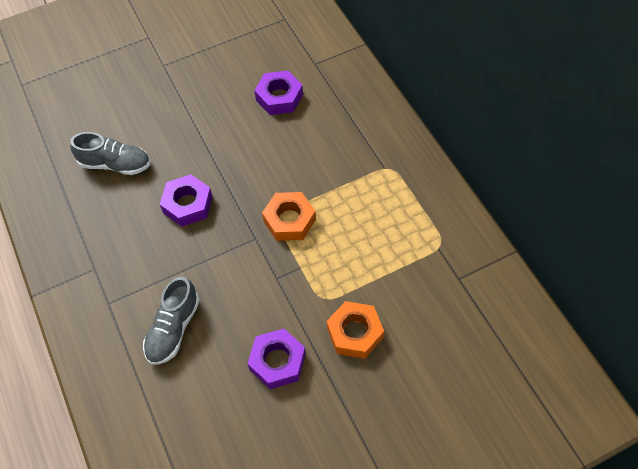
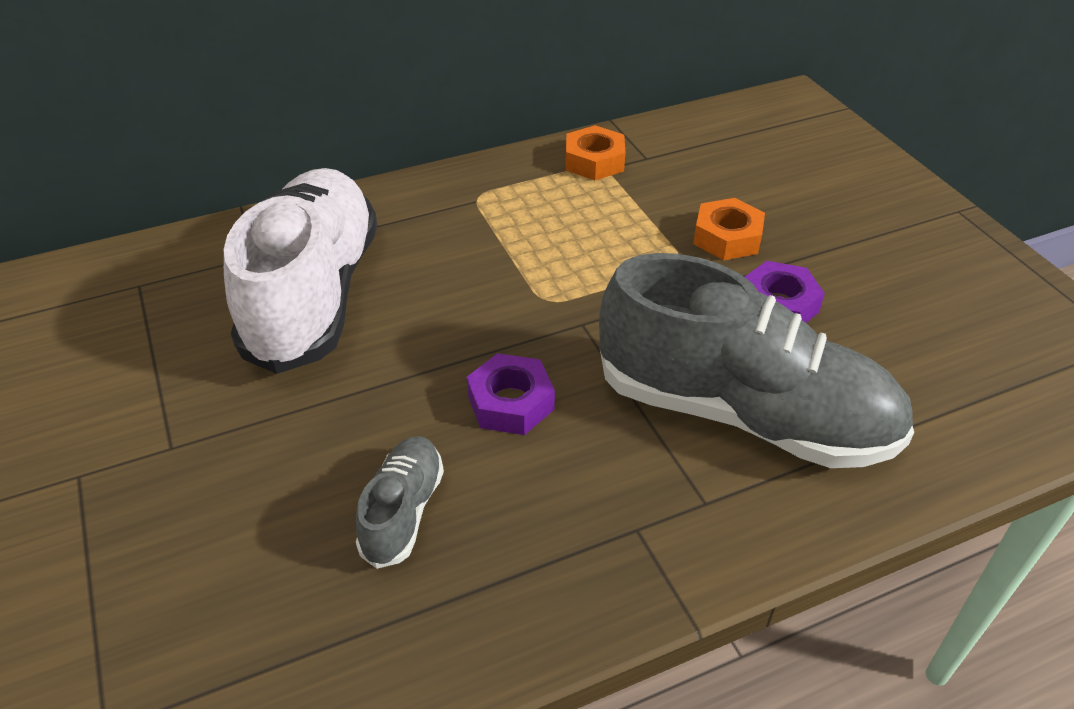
camera: 90 degrees left, 15 degrees down
grey shoe [143,277,200,365] -> grey shoe [599,253,914,468], size x2.23
purple nut [254,71,303,115] -> white shoe [224,168,377,374]
orange nut [262,192,316,241] -> orange nut moved to [566,125,625,180]

